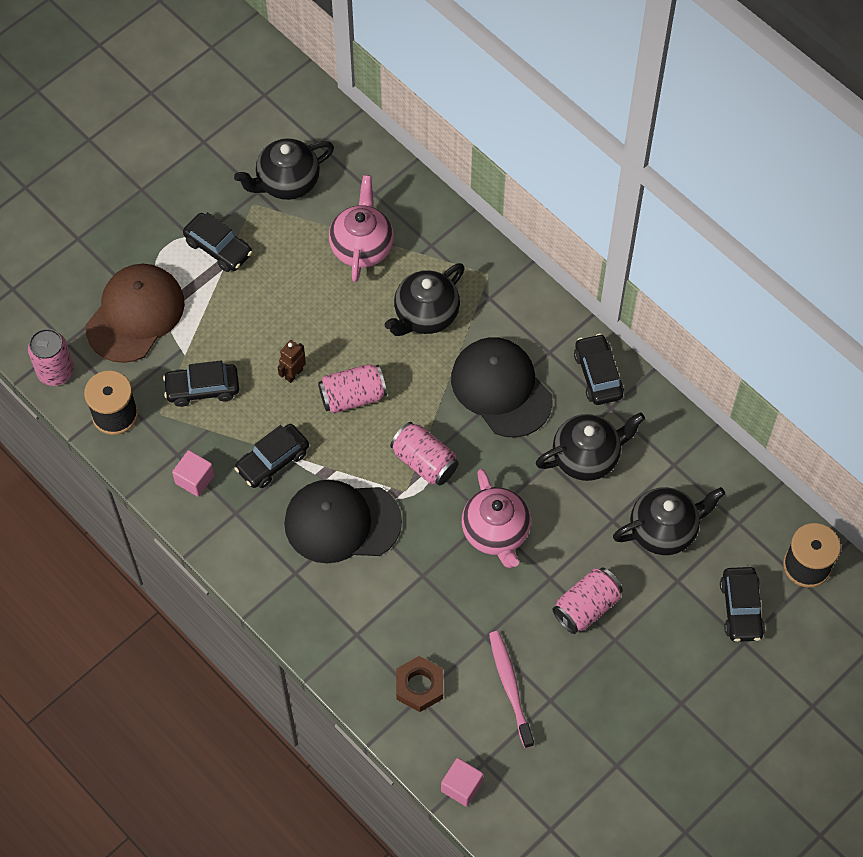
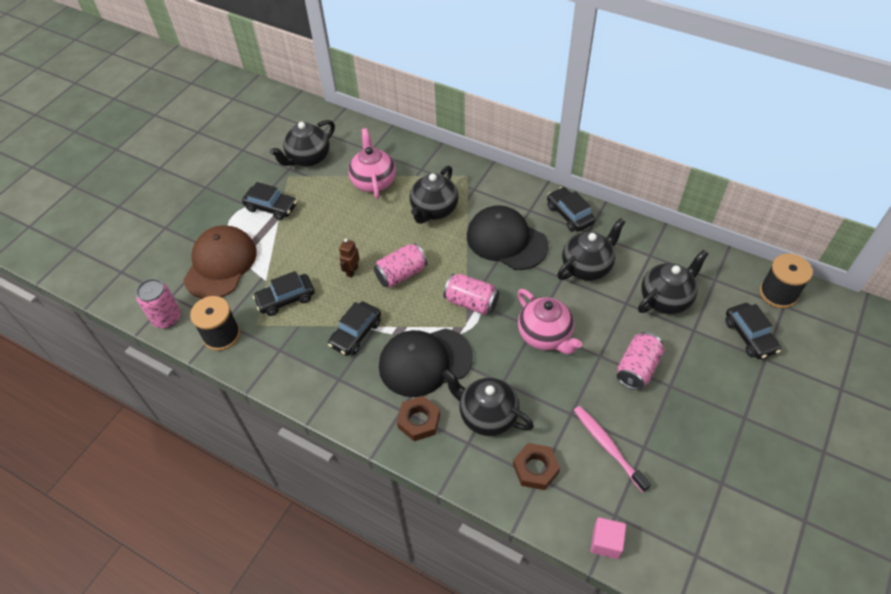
camera: 15 degrees left, 10 degrees down
pink cube [172,450,214,497] -> none
none -> brown nut [397,396,440,441]
none -> black teapot [442,369,534,436]

